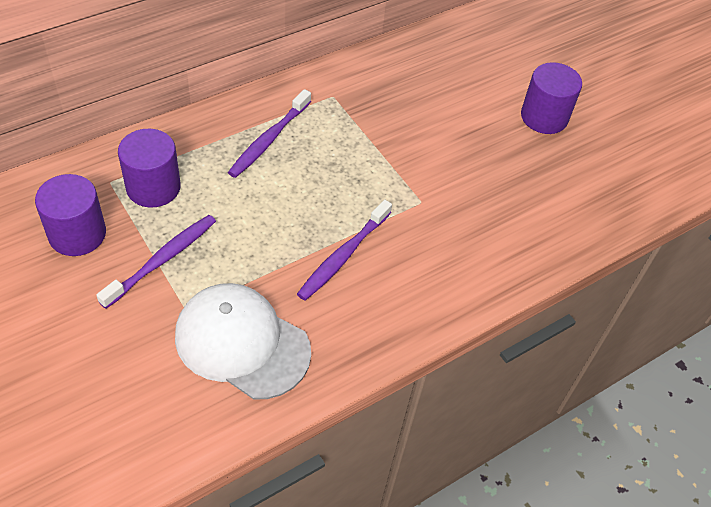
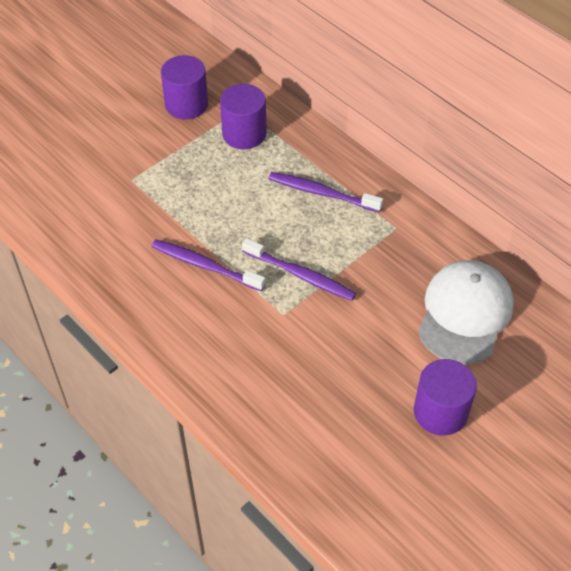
camera: 85 degrees right, 0 degrees up
purple toothbrush [96,215,216,309] -> purple toothbrush moved to [242,238,356,301]
white cap [175,283,311,400] -> white cap moved to [418,260,514,364]

